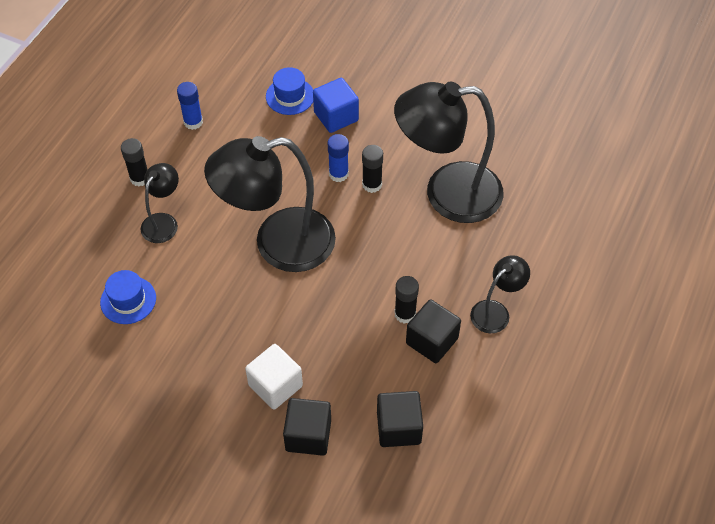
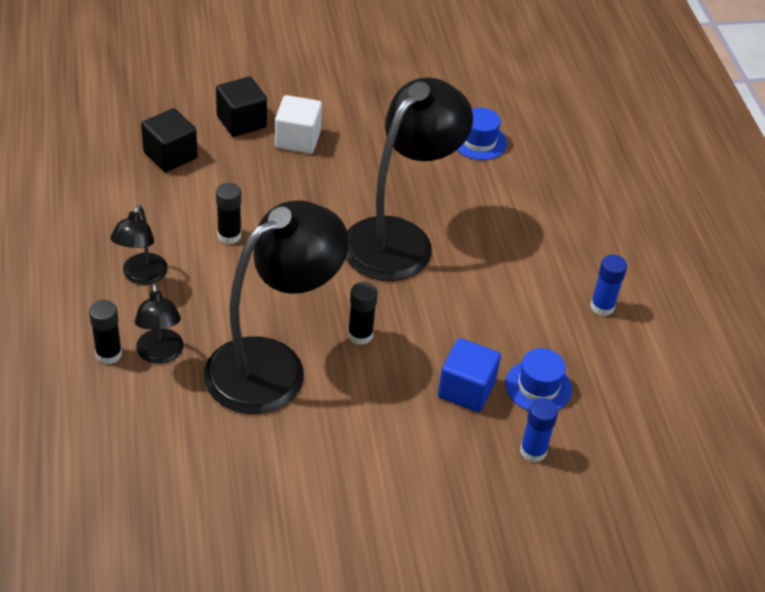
camera: 140 degrees right, 10 degrees down
black glue stick [121,138,148,186] -> black glue stick moved to [89,300,122,364]
black lamp [141,163,179,243] -> black lamp moved to [135,283,183,364]
blue glue stick [328,134,349,182] -> blue glue stick moved to [520,398,558,463]
black cube [406,299,461,363] -> none

